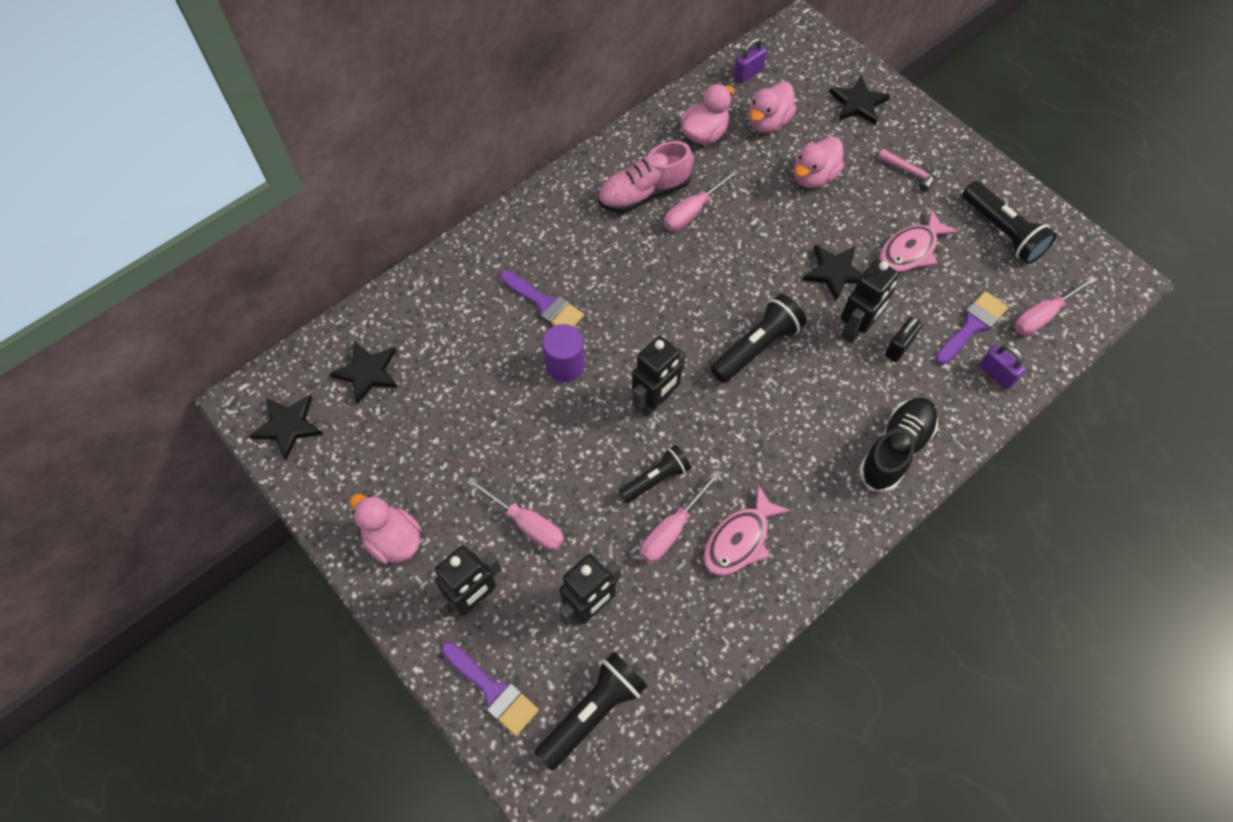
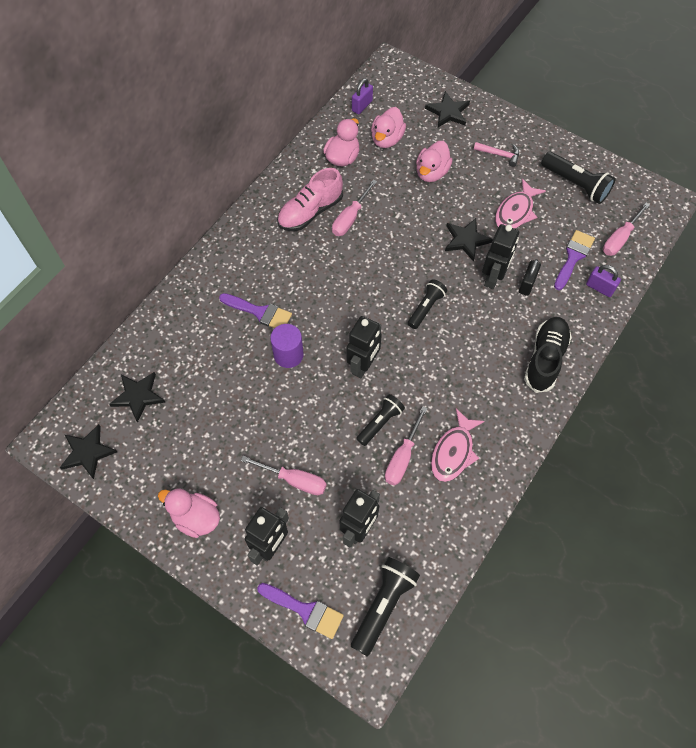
camera: 15 degrees left, 0 degrees up
black flashlight [710,294,806,383] -> black flashlight [408,279,447,329], size x0.66

